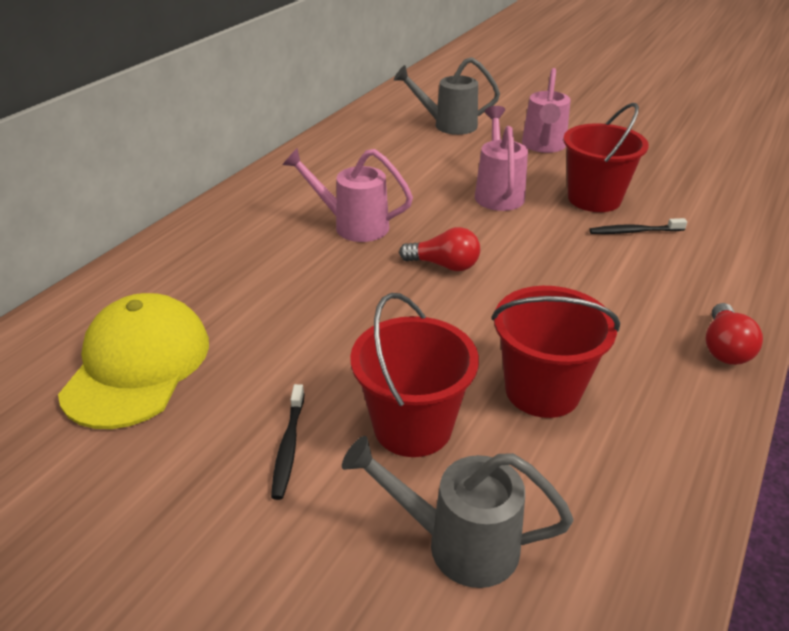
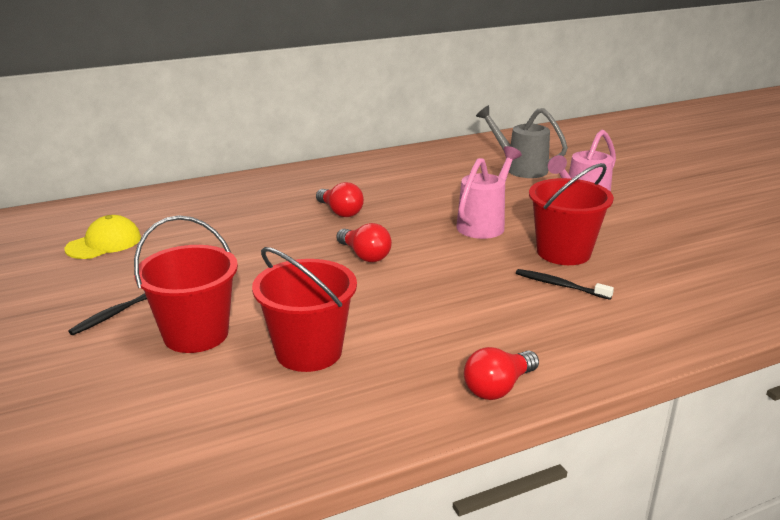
camera: 35 degrees right, 10 degrees down
yellow cap [58,293,209,429] -> yellow cap [64,215,141,259], size x0.60
pink watering can [282,148,413,242] -> red light bulb [316,182,364,217]
grey watering can [342,436,573,588] -> none

